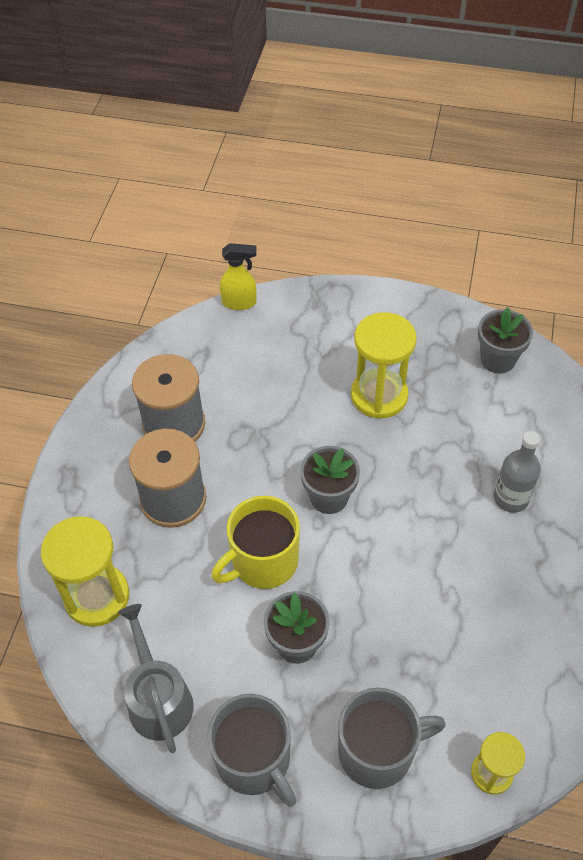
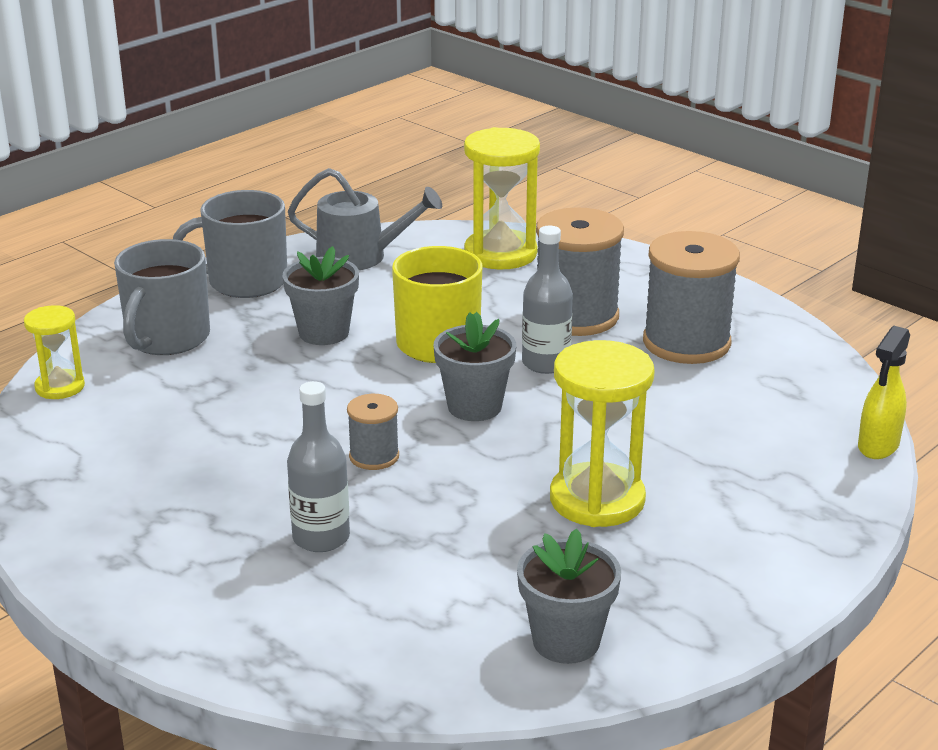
camera: 120 degrees right, 25 degrees down
none -> grey spool [347,394,399,470]
none -> grey bottle [522,226,573,374]

